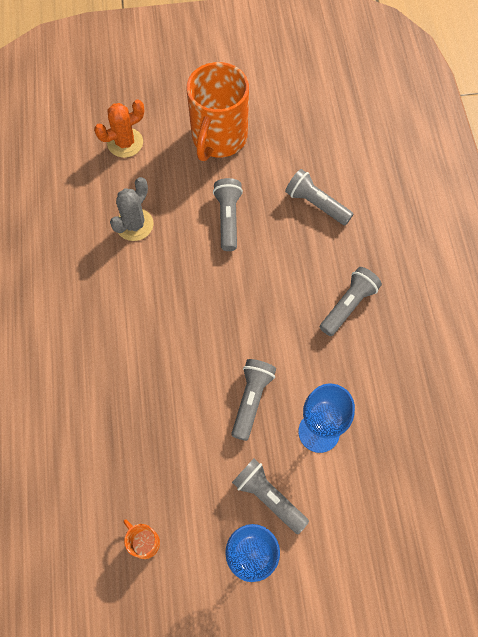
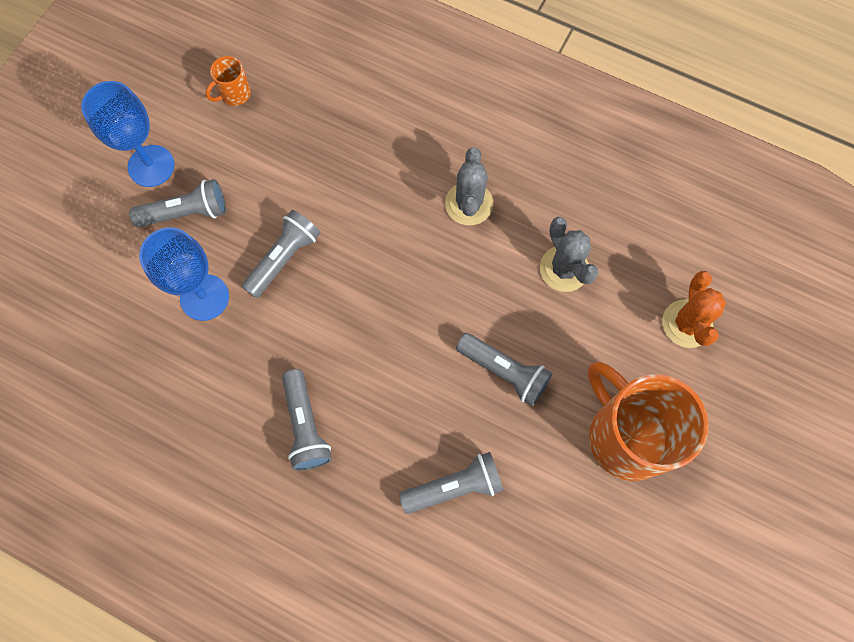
camera: 125 degrees right, 5 degrees up
orange mug [123,519,160,559] -> orange mug turned 150 degrees clockwise [205,56,251,106]
grey flashlight [231,359,276,441] -> grey flashlight turned 105 degrees counterclockwise [242,210,321,298]
none -> grey cactus [445,148,493,225]

